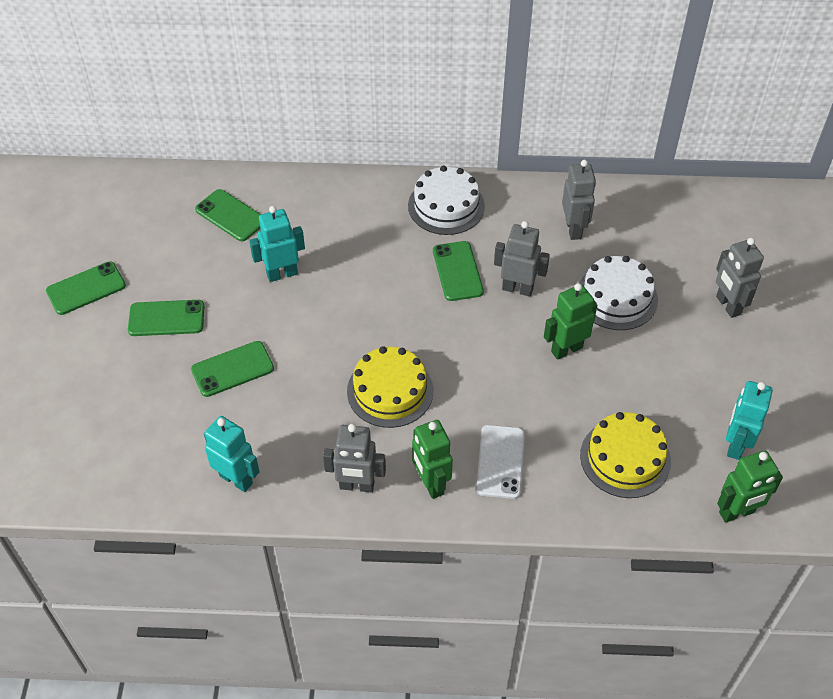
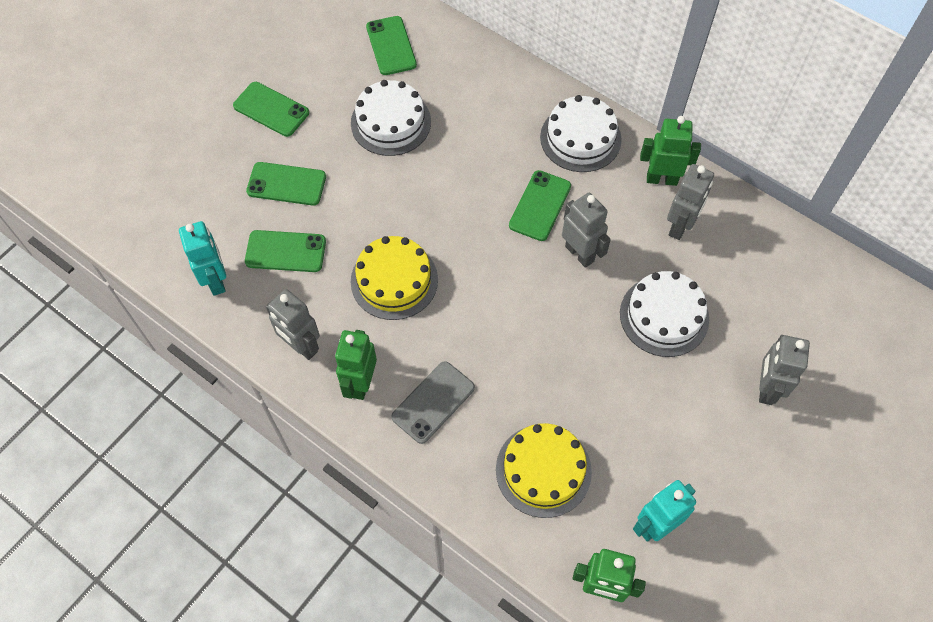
camera: 35 degrees right, 10 degrees up
green phone [46,261,126,315] -> green phone moved to [245,230,326,272]
turquoise robot [249,206,305,282] -> white cake [351,80,431,156]
white phone [476,425,525,499] -> grey phone [391,361,475,444]
green robot [544,283,598,360] -> green robot moved to [640,116,701,186]

